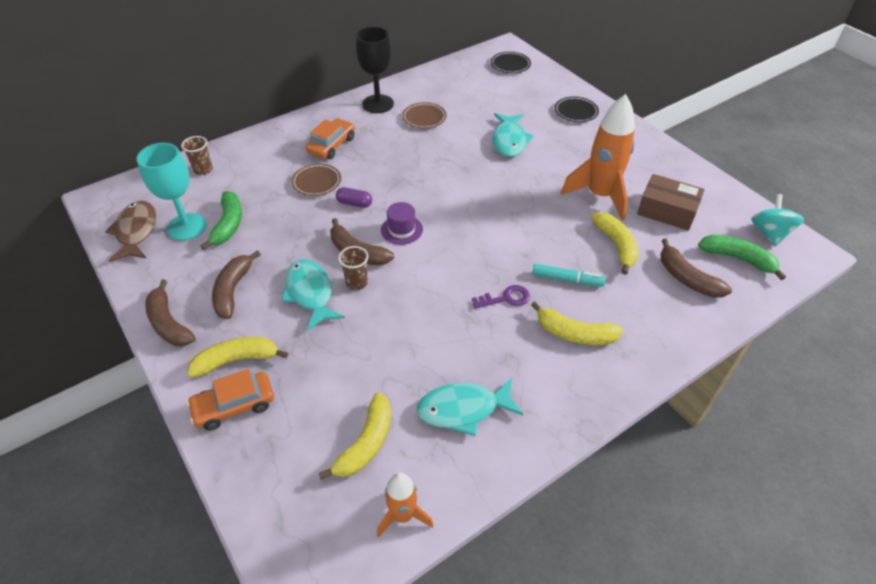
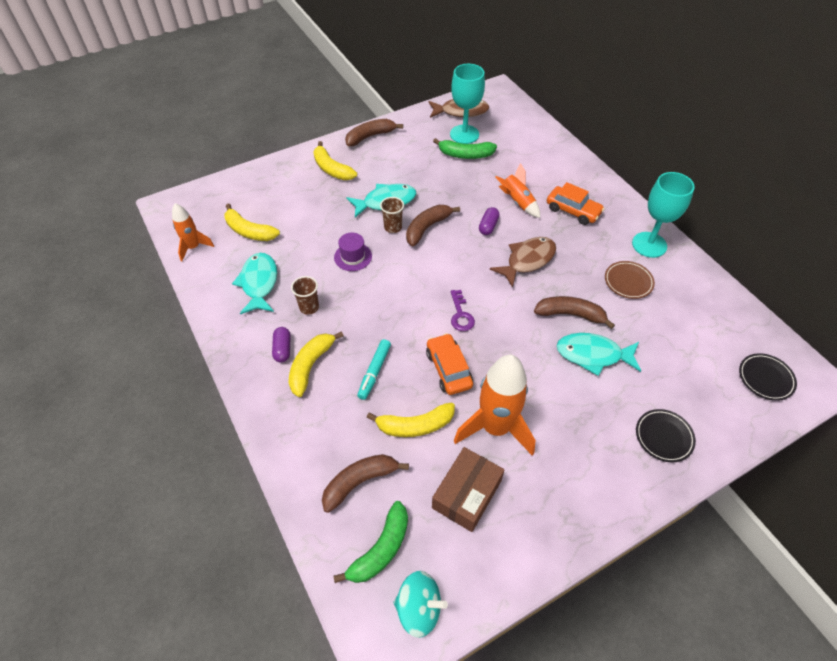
camera: 95 degrees right, 5 degrees up
brown cup [181,136,213,175] -> brown cup moved to [291,276,319,315]
yellow banana [187,337,288,378] -> yellow banana turned 150 degrees clockwise [313,141,357,180]
orange car [187,369,274,430] -> orange car moved to [426,333,473,395]
brown banana [212,250,261,319] -> brown banana moved to [534,296,615,329]
brown plate [292,164,341,196] -> orange rocket [495,163,540,218]
black goblet [356,27,394,113] -> turquoise goblet [632,172,695,258]
purple hat [381,202,423,245] -> purple hat moved to [334,233,372,271]
purple key [472,285,530,309] -> purple key moved to [451,290,475,331]
none -> purple capsule [272,327,291,362]
none -> brown fish [490,237,556,288]

